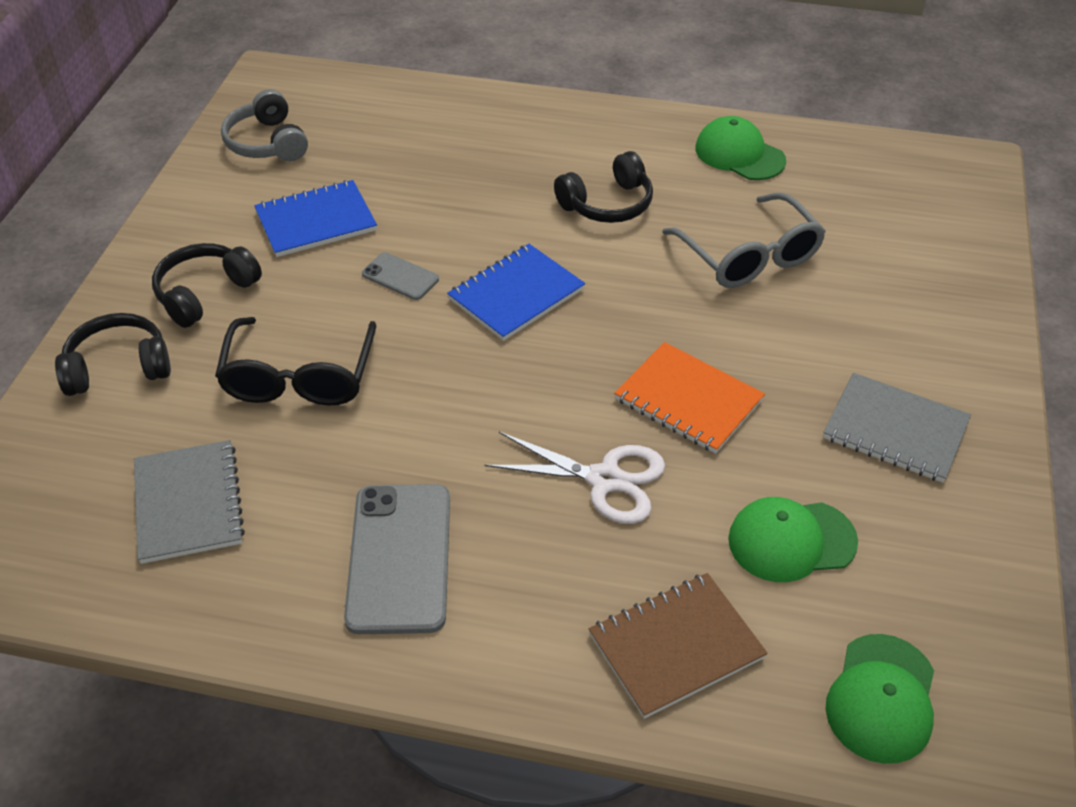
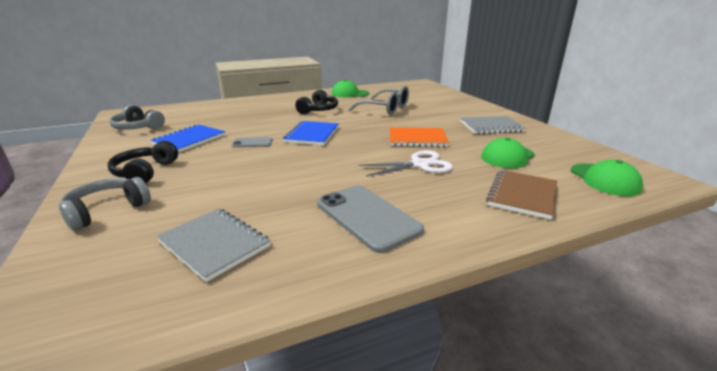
camera: 35 degrees left, 20 degrees down
black headphones [55,313,171,396] -> grey headphones [59,177,151,231]
black glasses [215,317,376,406] -> none

